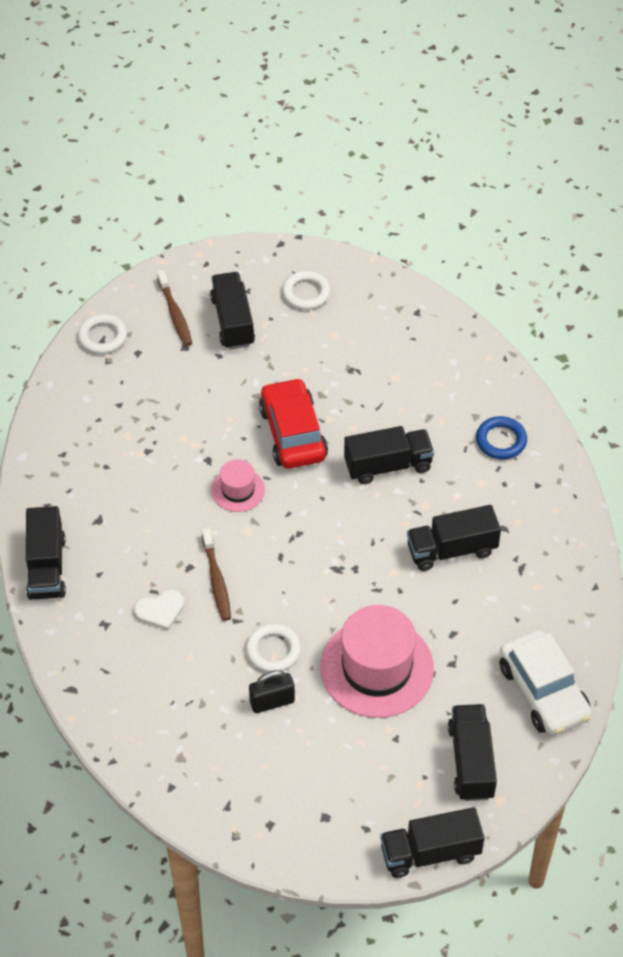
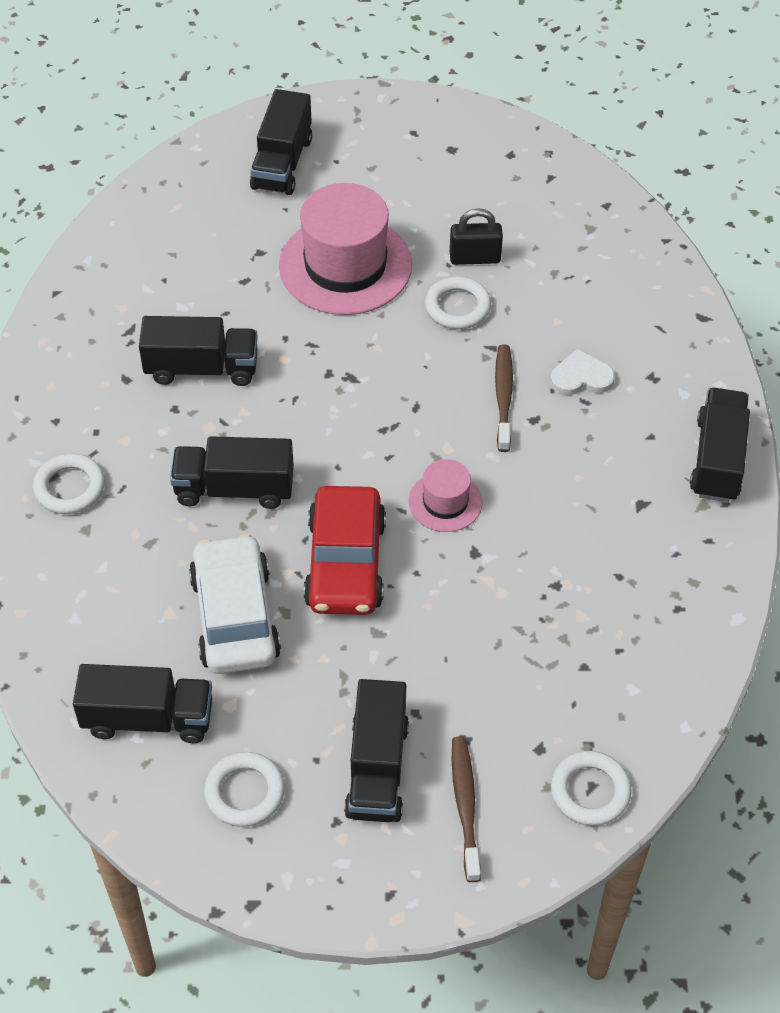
camera: 165 degrees left, 0 degrees up
black truck [380,807,485,878] -> black truck moved to [73,664,212,743]
blue ring [476,416,527,459] -> white ring [33,453,105,514]
white car [500,630,592,735] -> white car moved to [189,534,281,674]

